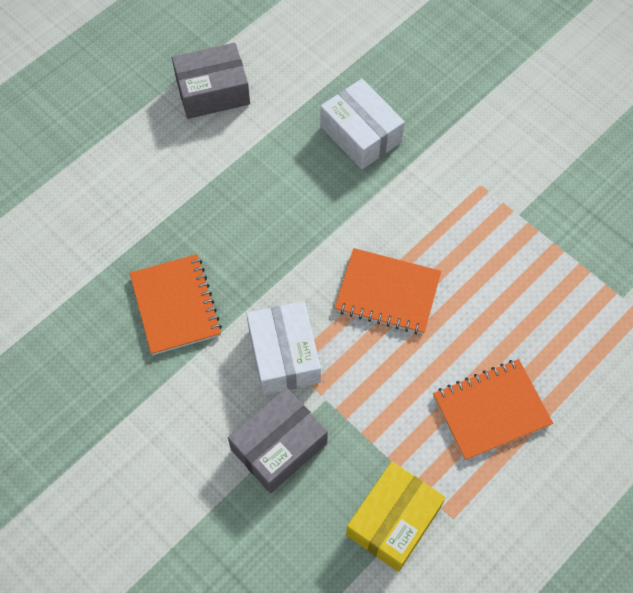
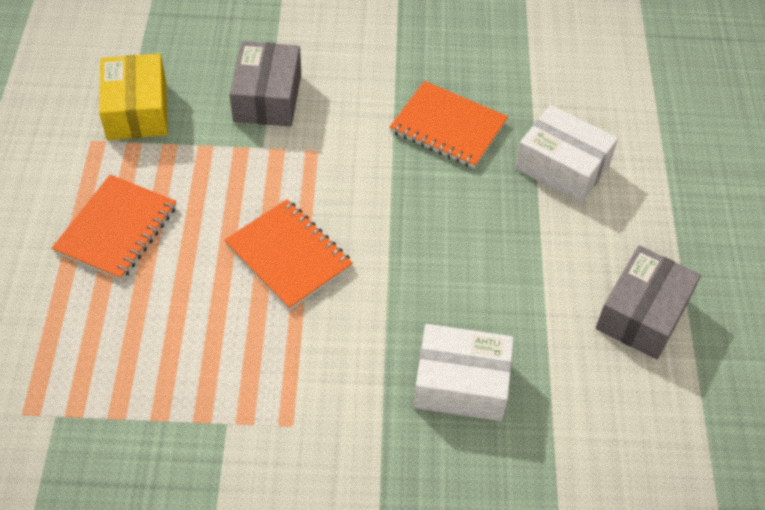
camera: 135 degrees right, 10 degrees down
white box [246,301,321,395] -> white box moved to [515,105,618,203]
orange notebook [334,248,441,334] -> orange notebook turned 75 degrees clockwise [224,199,353,310]

